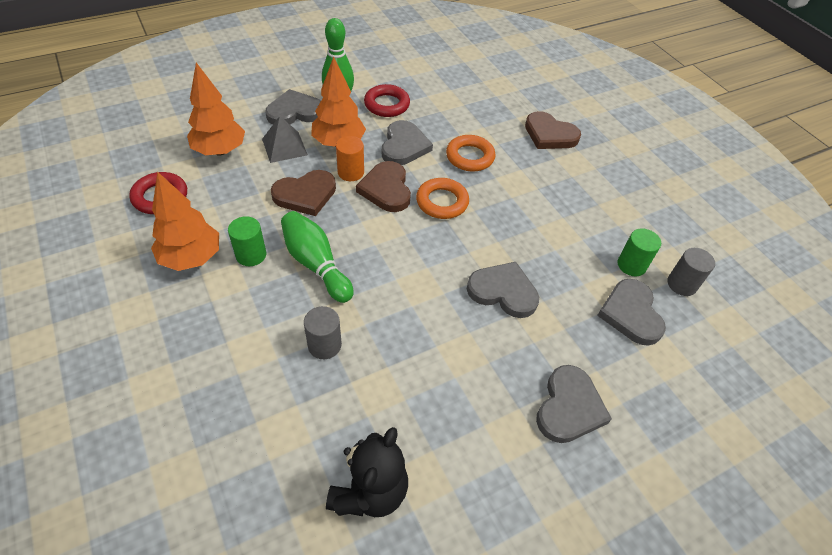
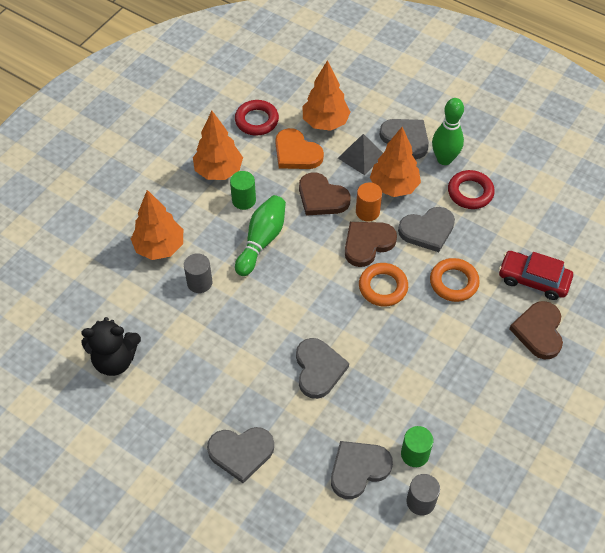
camera: 65 degrees right, 5 degrees up
none -> orange tree [131,190,183,260]
none -> orange heart [275,128,324,169]
none -> red car [499,251,573,300]

